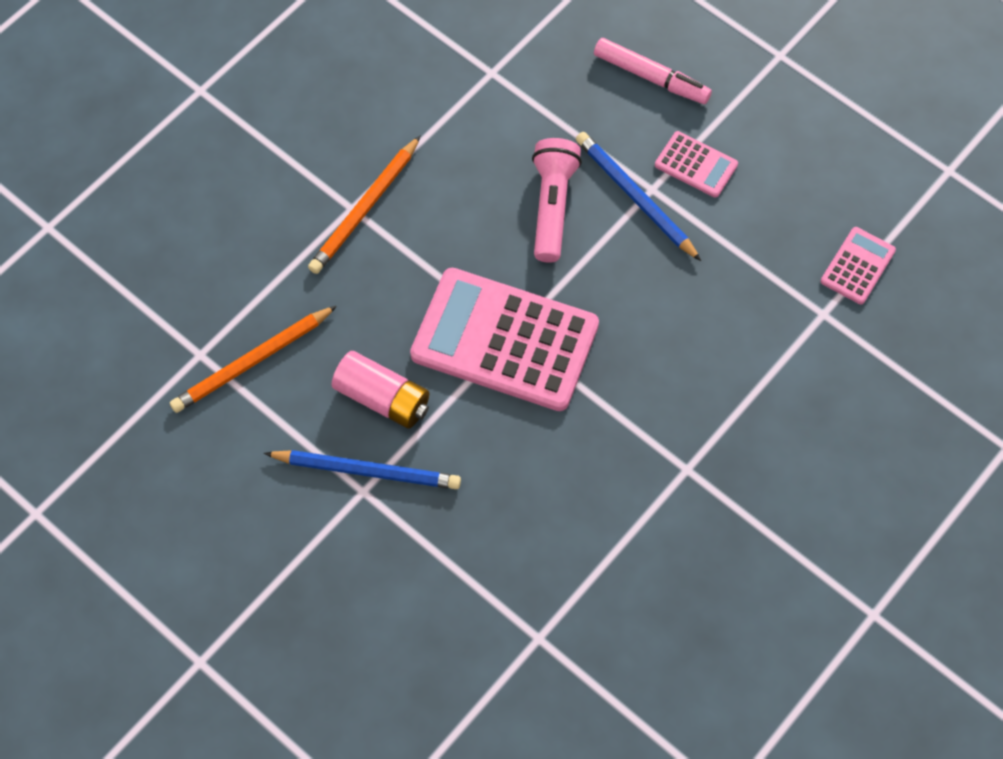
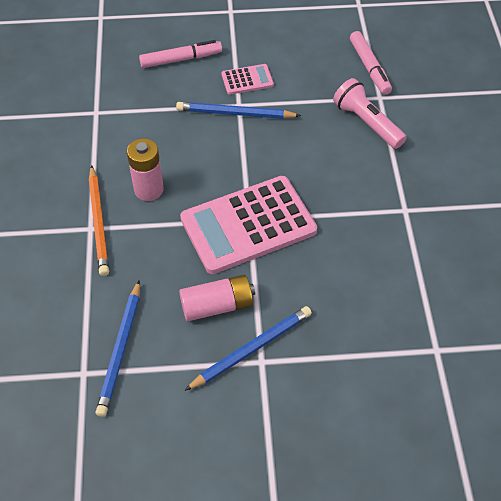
camera: 45 degrees left, 10 degrees down
orange pencil [170,306,337,413] -> blue pencil [96,280,140,417]
pink flashlight [532,138,582,263] -> pink flashlight moved to [333,78,407,149]
pink calculator [821,227,896,304] -> pink marker [350,31,392,95]
none -> pink battery [127,138,164,201]

